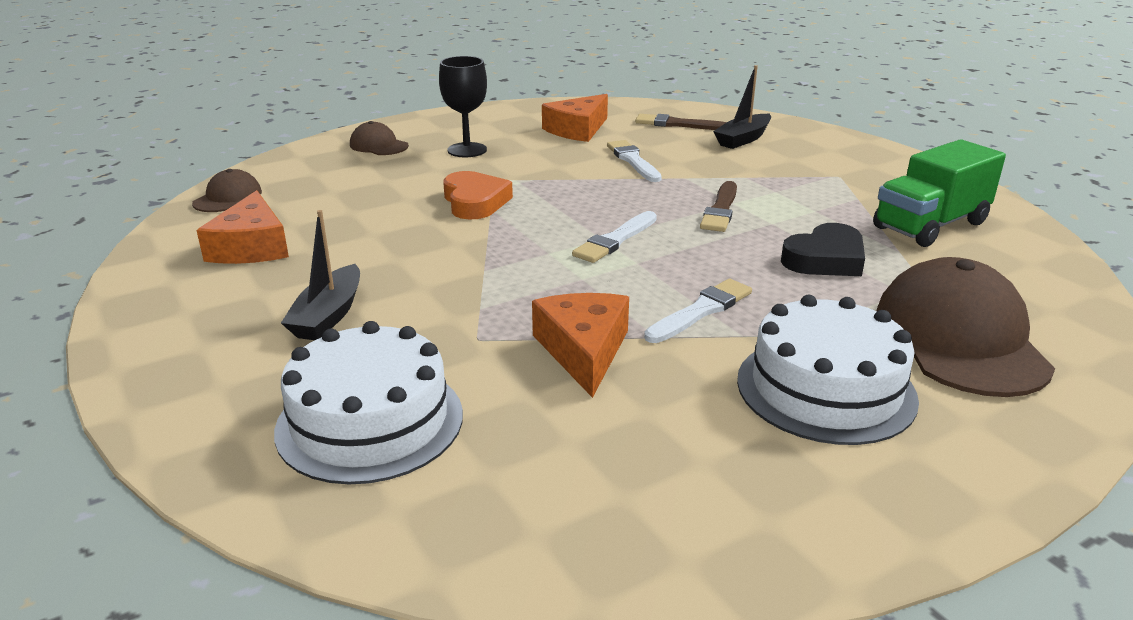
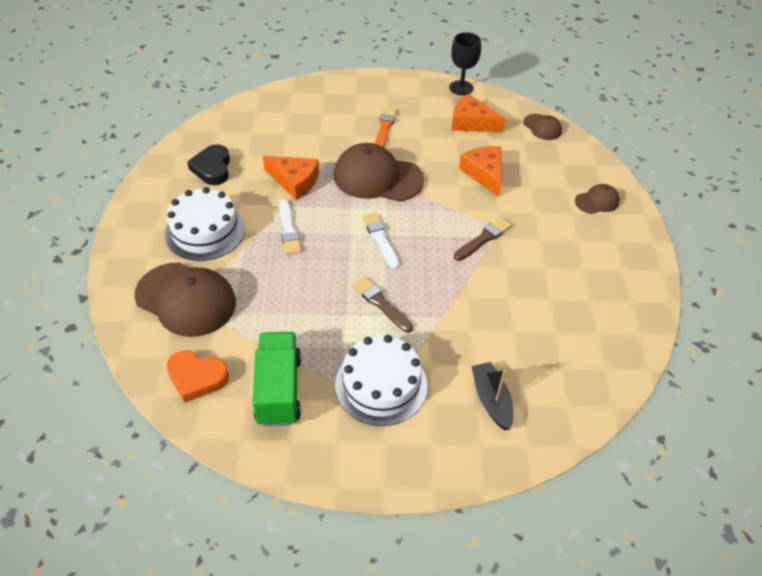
camera: 120 degrees right, 20 degrees up
white cake [274,321,463,485] -> white cake moved to [335,335,427,426]
black boat [281,210,360,340] -> orange brush [375,107,397,147]
black goblet [439,56,487,157] -> black goblet moved to [449,32,481,96]
orange heart [443,171,513,220] -> orange heart moved to [166,350,229,403]
orange cheese [542,94,608,142] -> orange cheese moved to [459,146,502,197]
white brush [607,140,662,182] -> none
brown brush [635,114,727,130] -> brown brush moved to [454,217,511,261]
black heart [781,223,865,276] -> black heart moved to [187,144,230,185]
none -> brown cap [333,143,424,202]

